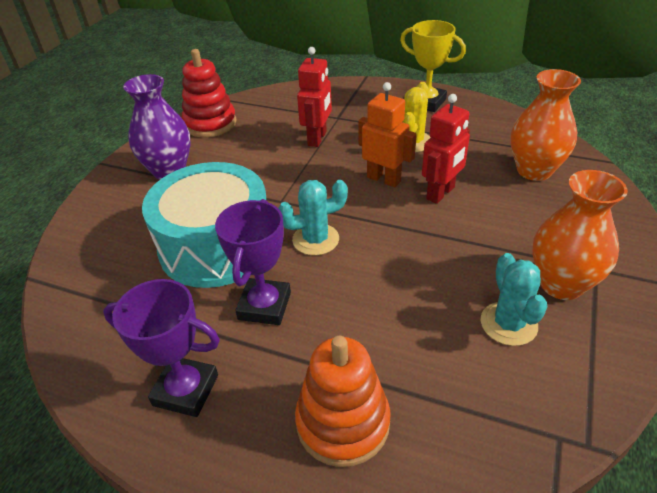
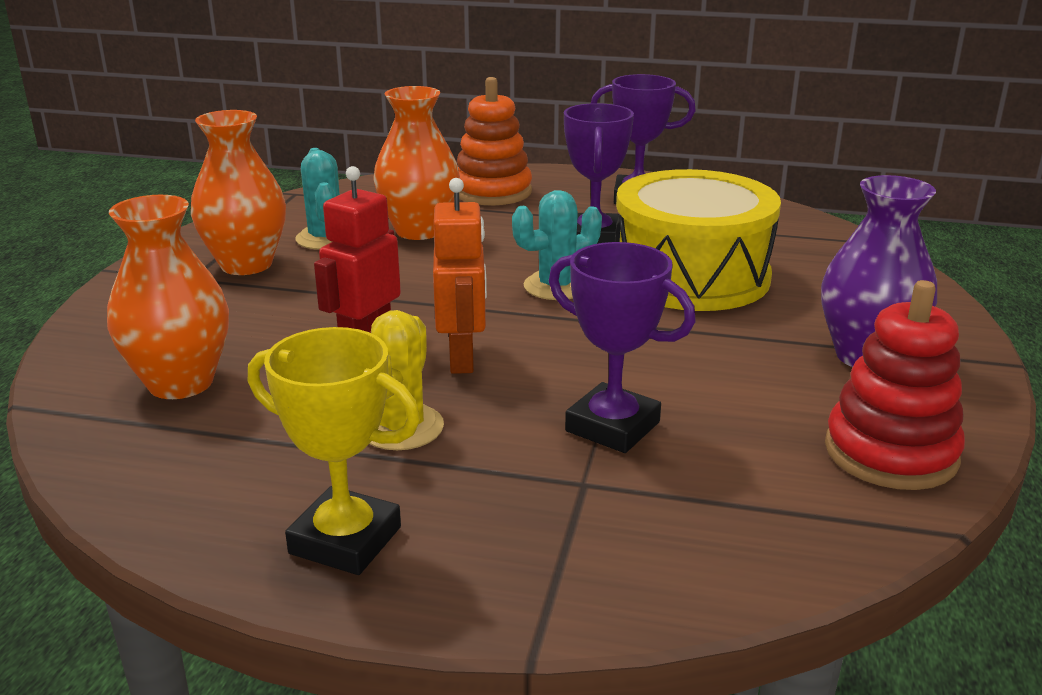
camera: 170 degrees right, 15 degrees down
turquoise drum [142,162,266,288] -> yellow drum [615,169,781,311]
red robot [297,47,332,147] -> purple trophy [549,242,696,453]
orange robot [358,82,417,187] -> orange robot turned 120 degrees counterclockwise [433,178,487,374]
none -> orange vase [373,86,460,240]

